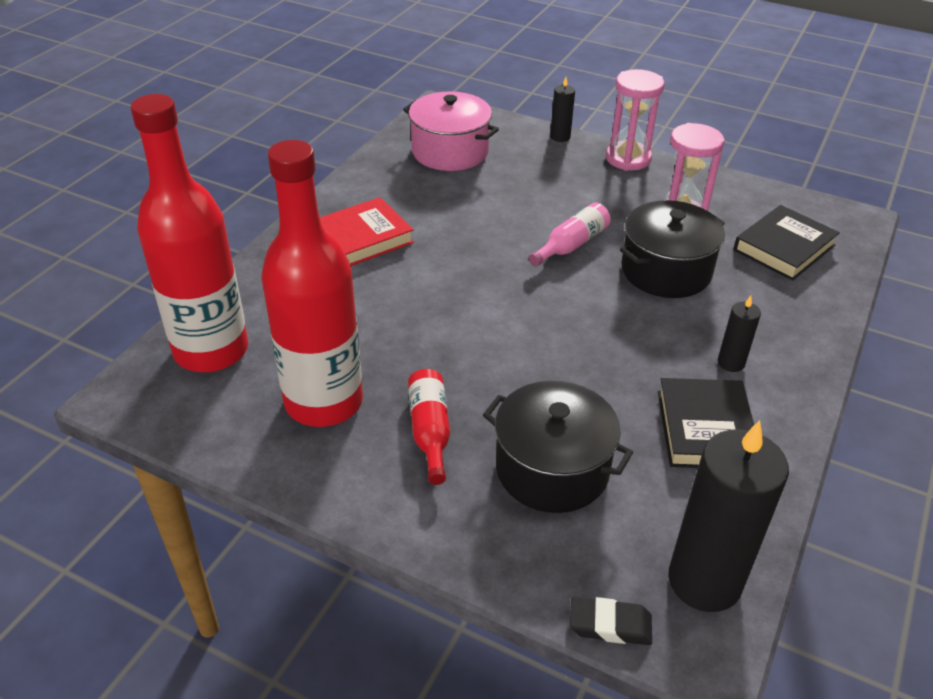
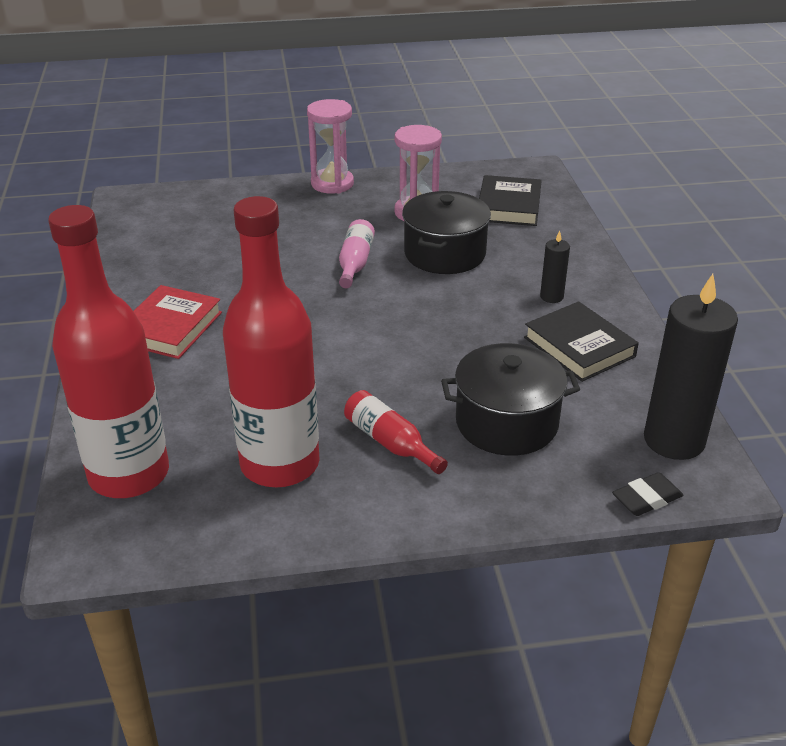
camera: 35 degrees left, 5 degrees down
pink pot [403,91,499,171] -> none
black candle [550,77,575,142] -> none

